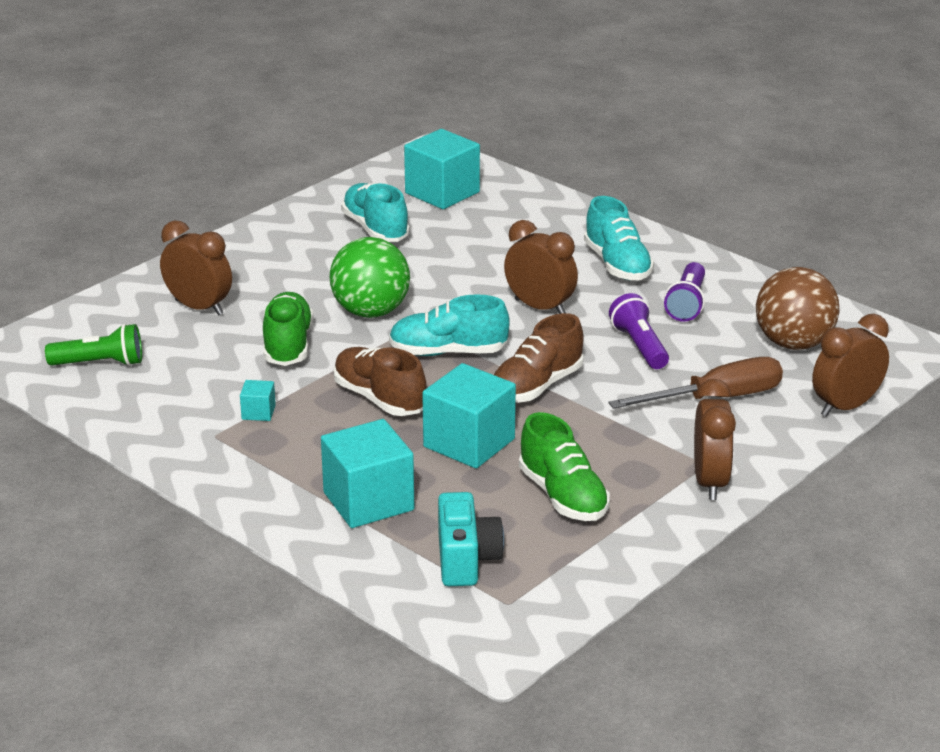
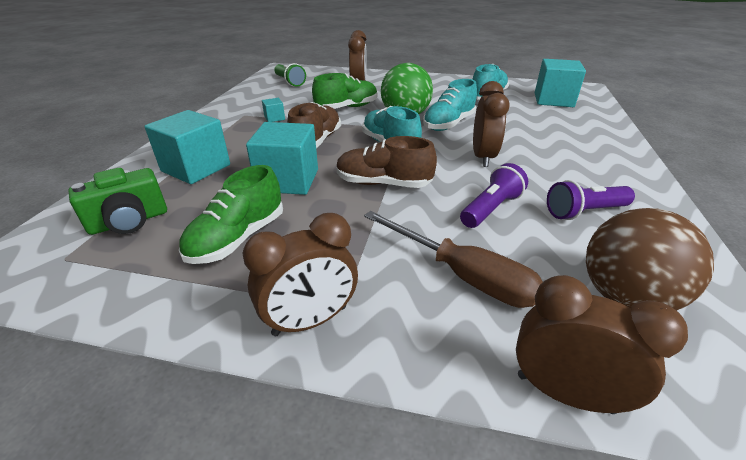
camera: 60 degrees right, 5 degrees up
turquoise camera [438,492,504,586] -> green camera [68,168,167,235]
turquoise shoe [584,196,654,280] -> turquoise shoe moved to [423,79,477,131]

